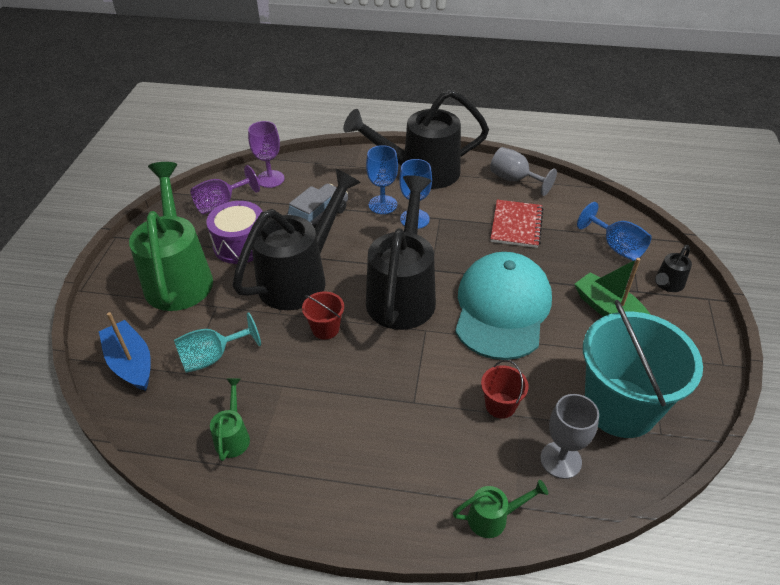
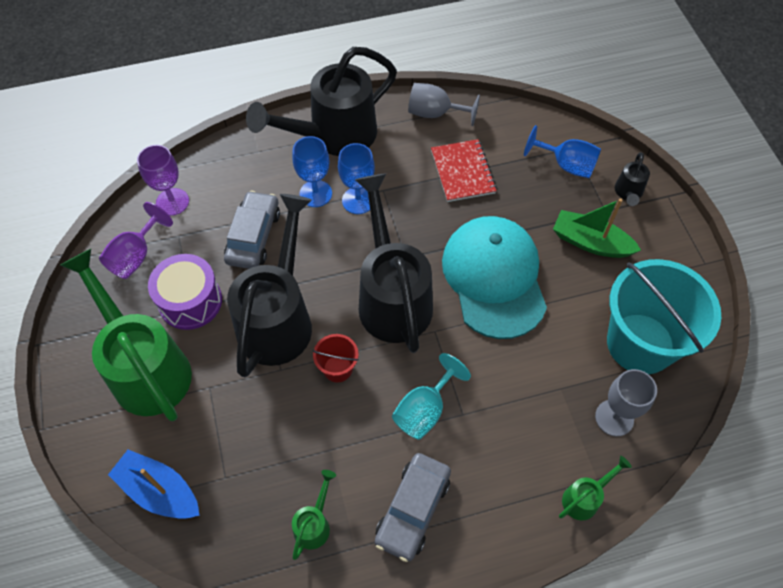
camera: 25 degrees left, 15 degrees up
turquoise goblet [174,312,261,373] -> turquoise goblet moved to [392,353,471,440]
green watering can [210,378,250,461] -> green watering can turned 45 degrees clockwise [292,470,336,560]
red bucket [481,360,529,419] -> none
none -> grey car [375,453,451,562]

